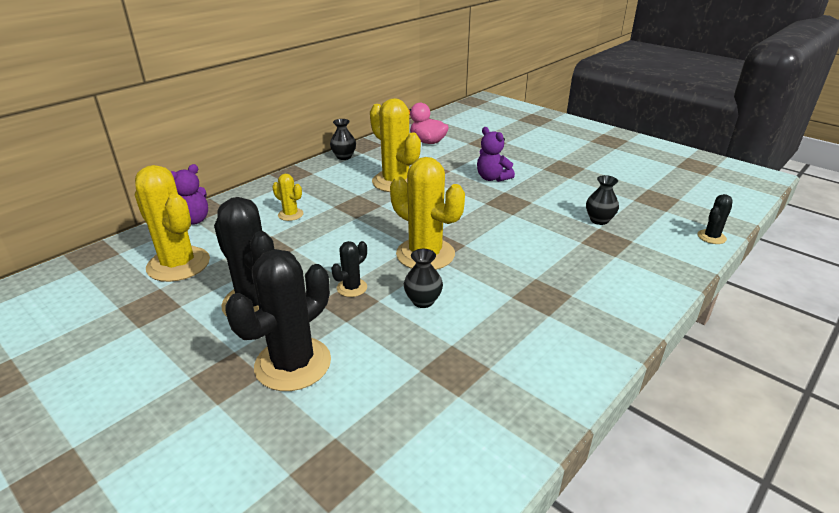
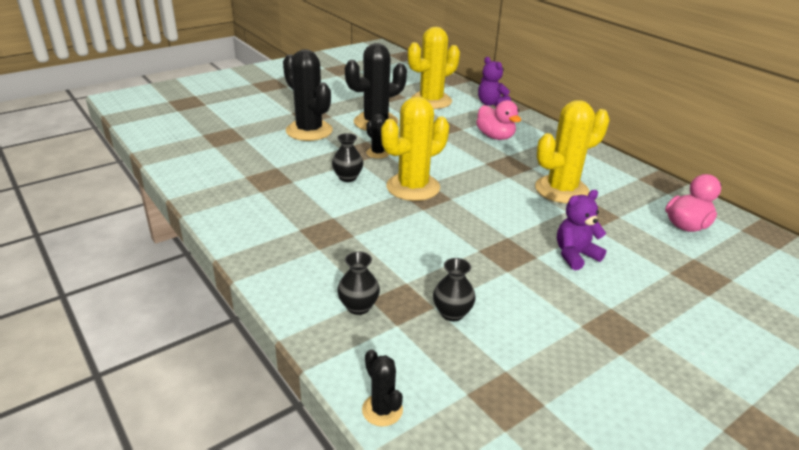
camera: 100 degrees right, 0 degrees up
yellow cactus [272,174,303,221] -> pink duck [476,100,521,140]
black vase [330,119,356,160] -> black vase moved to [337,252,380,315]

